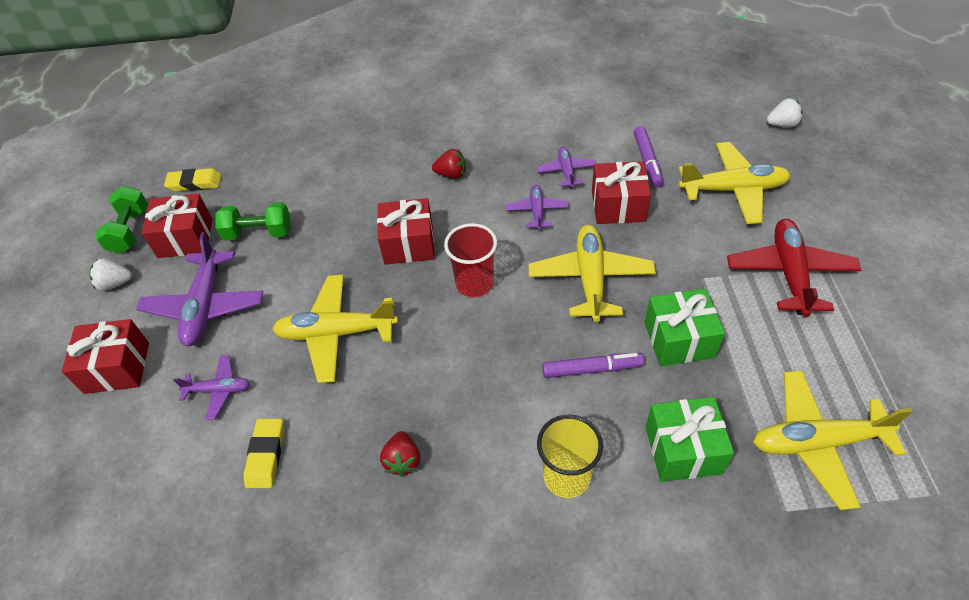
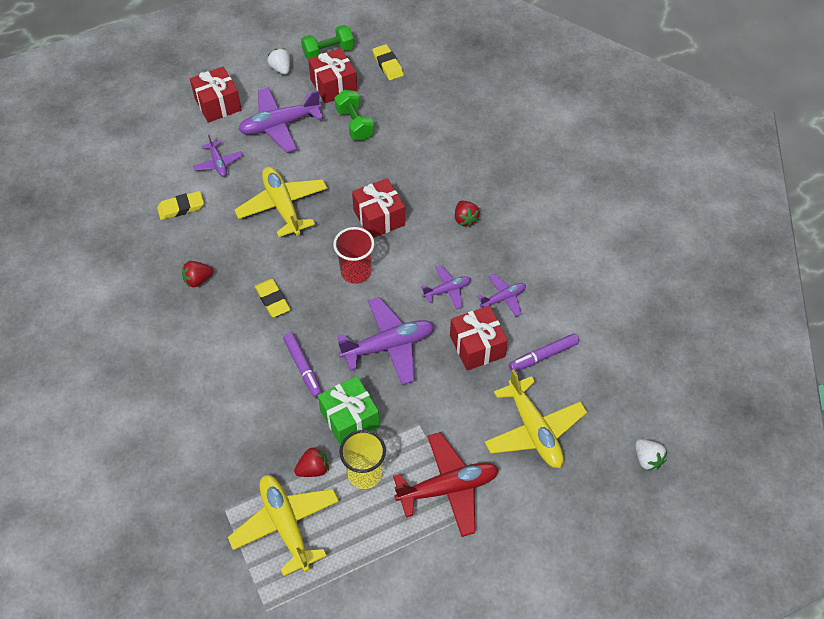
camera: 65 degrees right, 5 degrees up
yellow plane [529,225,656,322] -> purple plane [337,297,434,385]
yellow cup [537,415,603,498] -> yellow cup moved to [339,430,386,489]
green gift [646,397,734,482] -> none
none -> yellow eraser [255,279,290,317]
none -> red strawberry [294,447,329,477]

